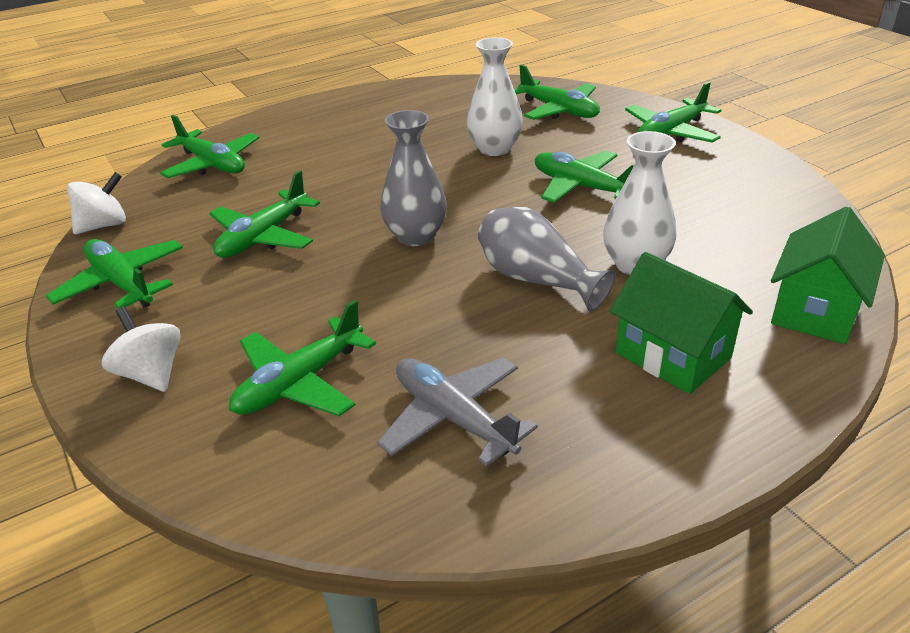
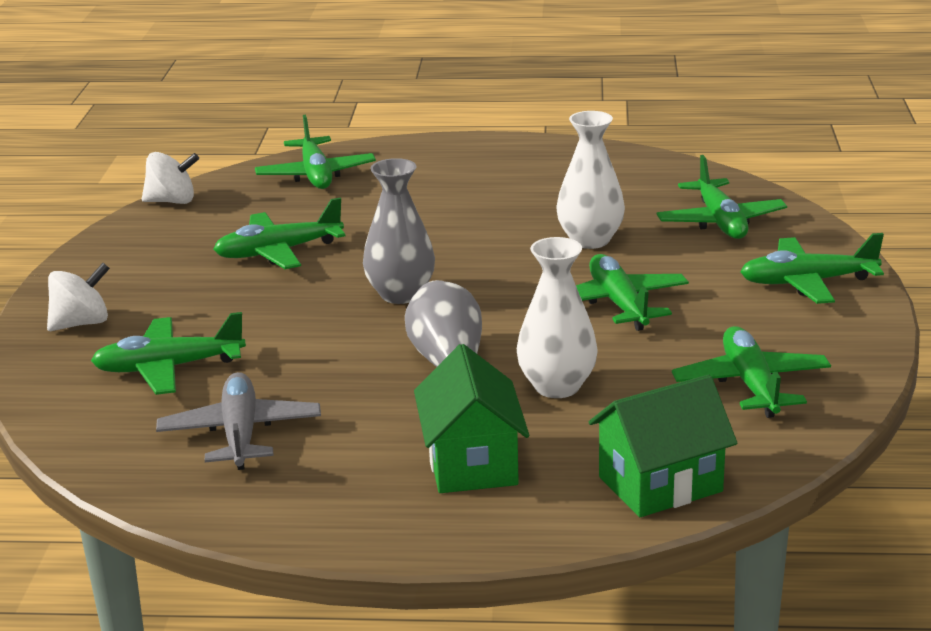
camera: 35 degrees right, 10 degrees down
green plane [45,239,183,308] -> green plane moved to [672,326,831,418]
white spinning top [102,307,181,392] -> white spinning top turned 60 degrees clockwise [47,263,110,331]

